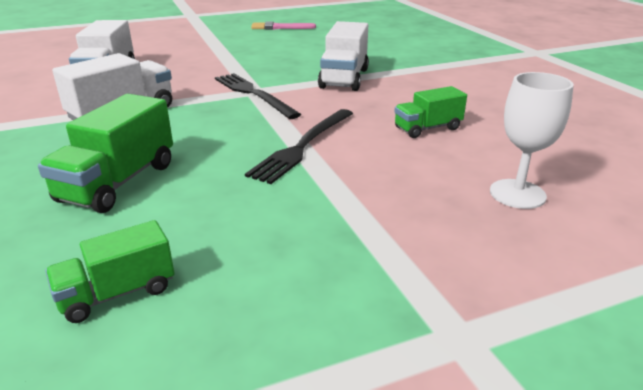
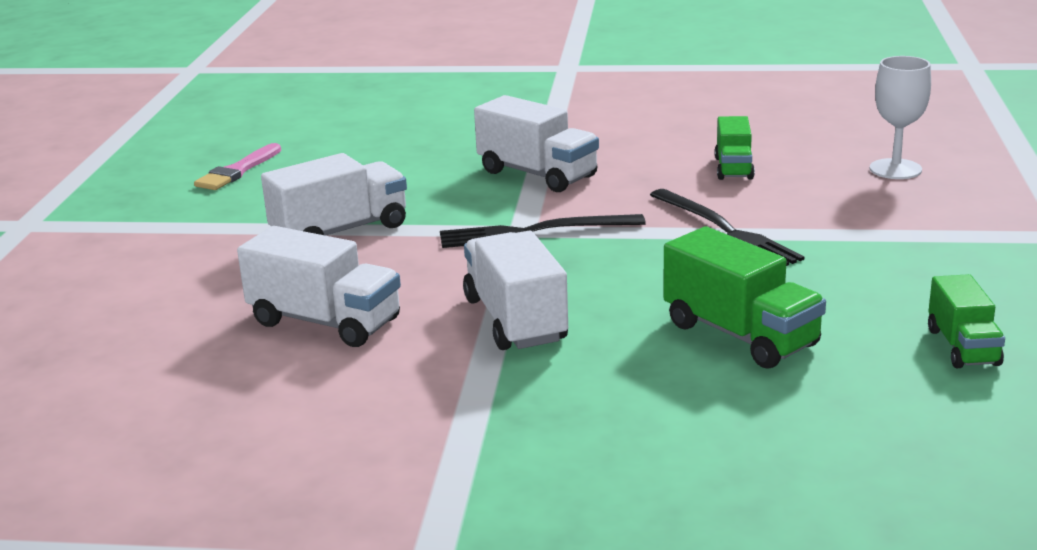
camera: 60 degrees left, 5 degrees down
none -> white truck [261,153,407,236]

